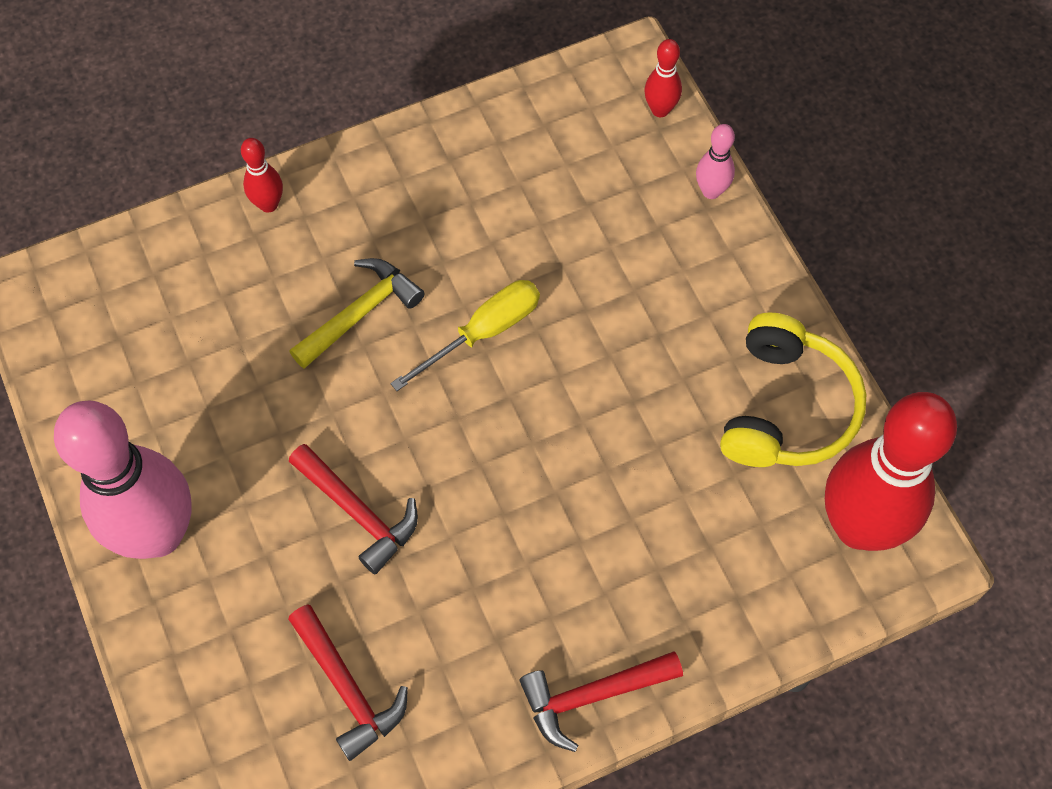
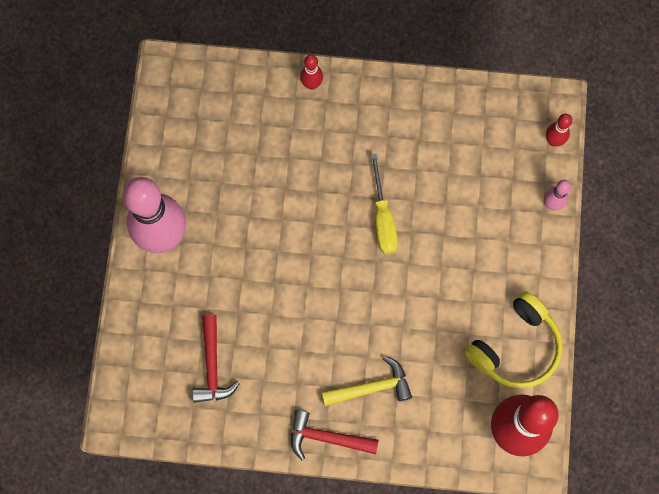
camera: 30 degrees right, 10 degrees up
yellow hammer [289,258,425,369] -> yellow hammer moved to [322,356,412,406]
red hammer [289,444,418,574] -> none
yellow screwdriver [390,280,540,391] -> yellow screwdriver turned 90 degrees clockwise [371,153,398,254]

